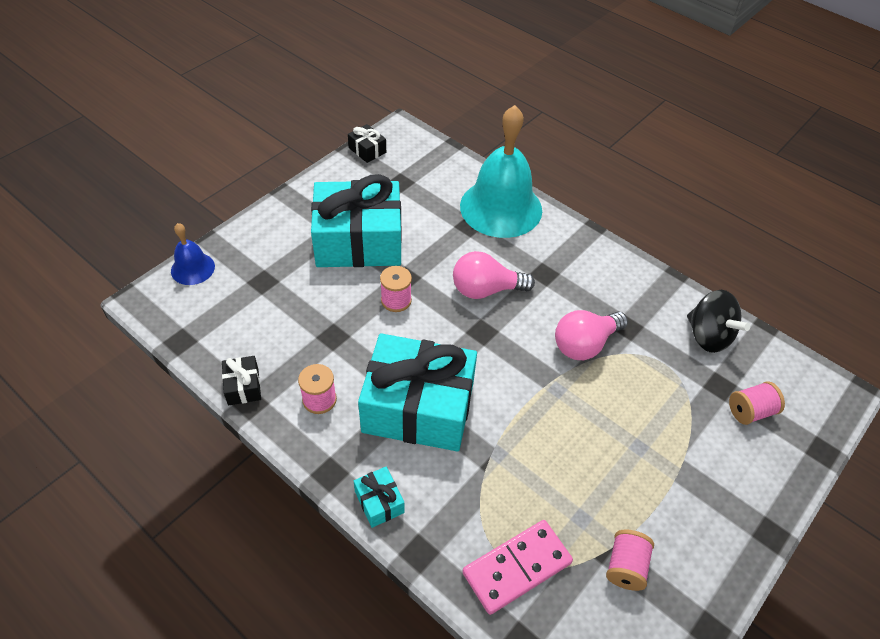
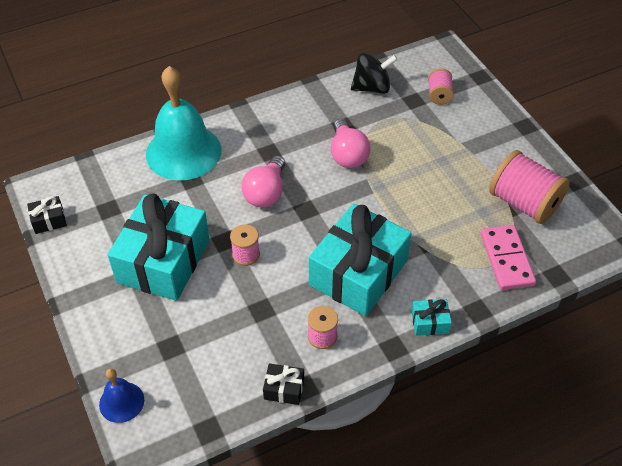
camera: 65 degrees left, 0 degrees up
pink spool [606,529,654,591] -> pink spool [489,150,570,224], size x1.92

